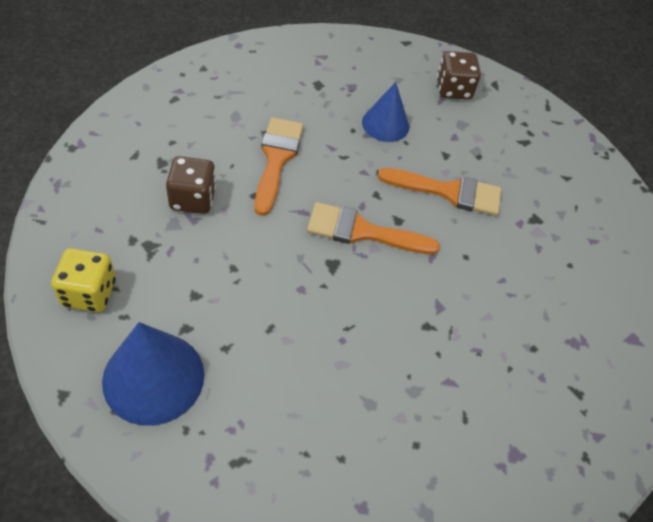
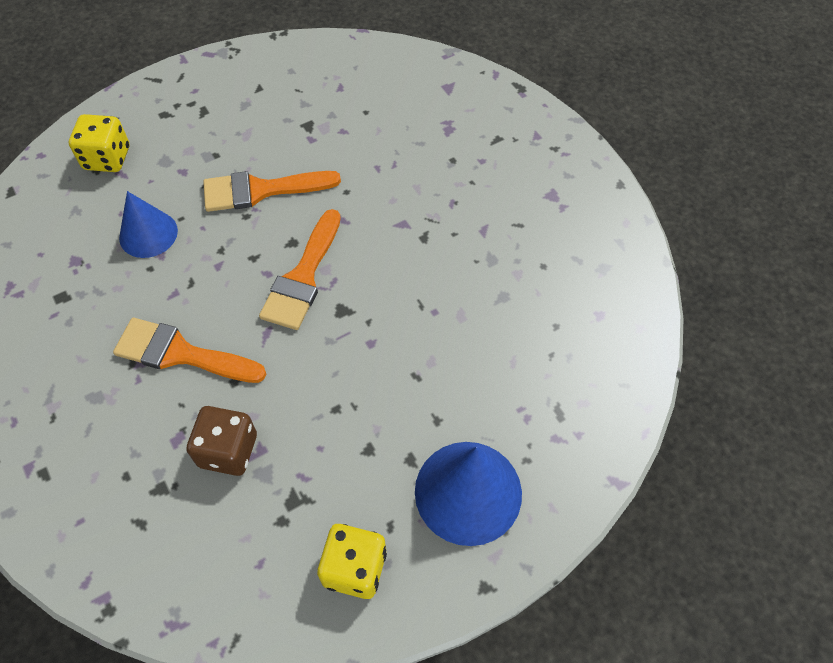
camera: 75 degrees left, 5 degrees up
orange brush [377,168,502,216] -> orange brush turned 120 degrees counterclockwise [203,171,341,212]
brown dice [437,51,481,99] -> yellow dice [69,114,129,172]

